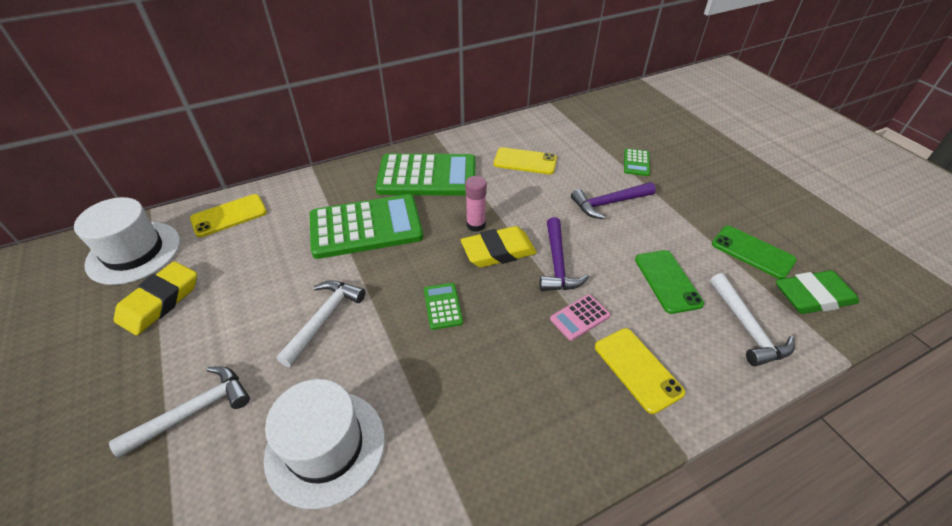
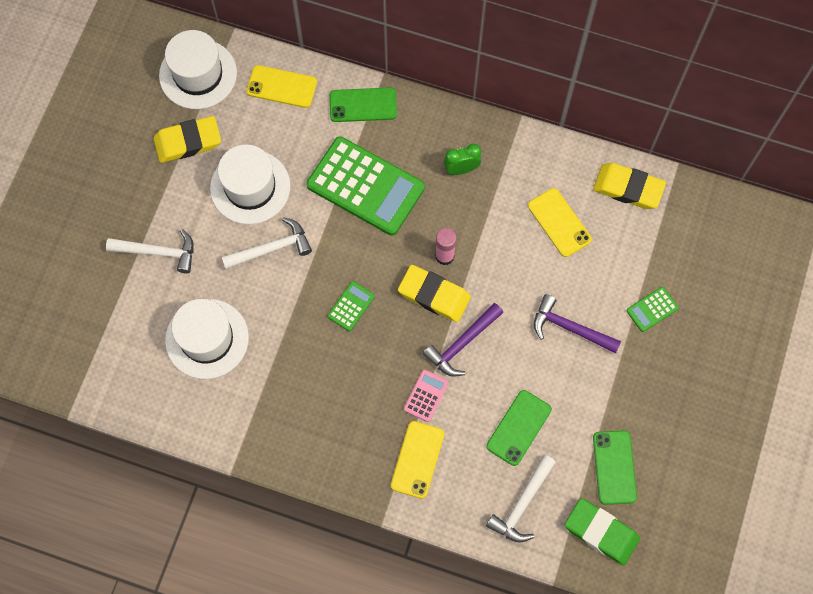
camera: 45 degrees right, 25 degrees up
green calculator [375,154,475,196] -> green clock [444,144,481,175]
pink calculator [550,294,611,341] -> pink calculator turned 105 degrees clockwise [404,370,449,422]
none -> white hat [210,145,290,224]
none -> green phone [330,87,397,122]
none -> yellow eraser [593,163,666,209]

